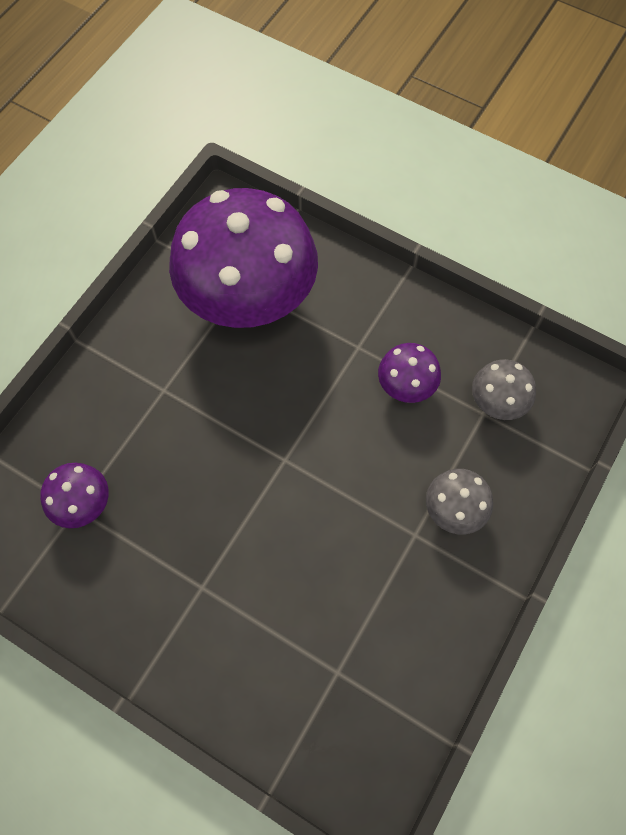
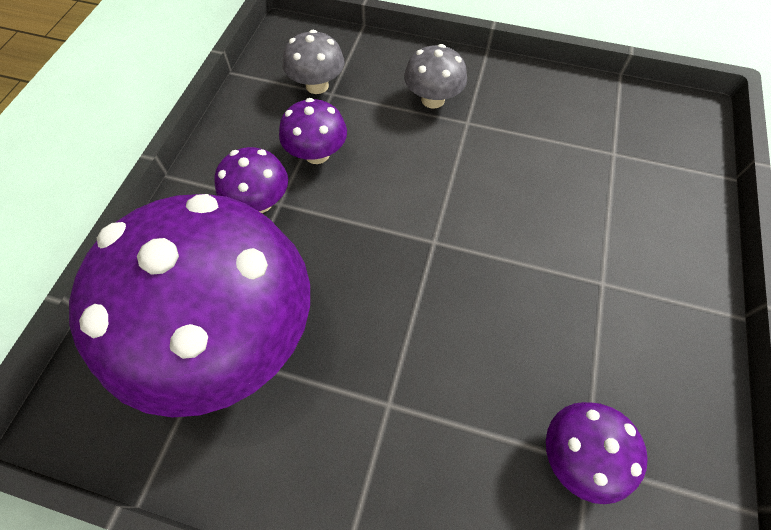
camera: 105 degrees left, 5 degrees down
none -> purple mushroom [214,147,288,213]

